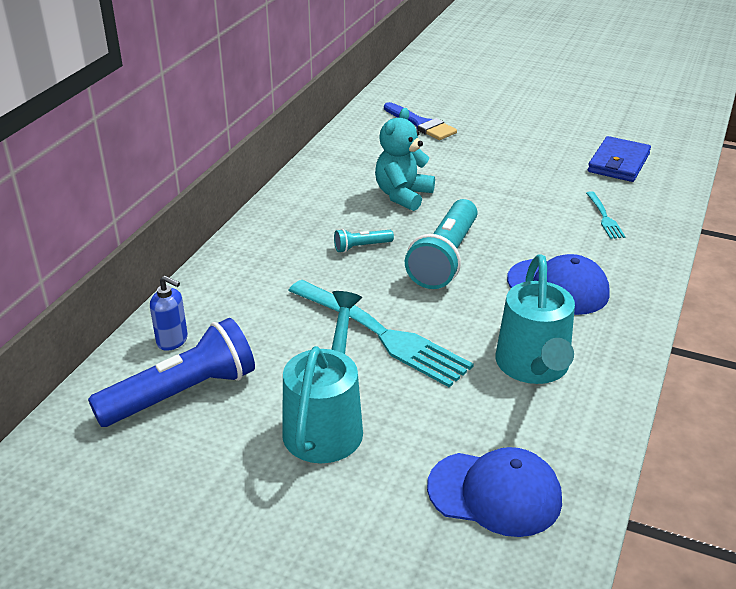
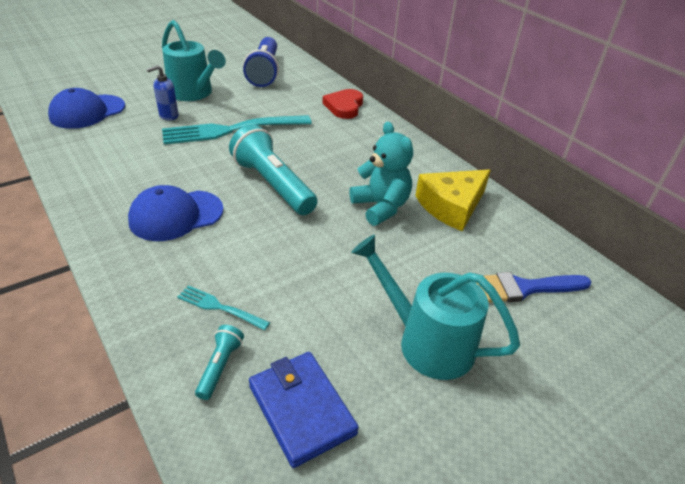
camera: 120 degrees right, 5 degrees up
blue soap dispenser [150,276,188,351] -> blue soap dispenser moved to [147,65,179,120]
turquoise flashlight [334,229,394,253] -> turquoise flashlight moved to [195,325,244,400]
turquoise watering can [495,254,575,384] -> turquoise watering can moved to [351,235,520,380]
none -> red heart [323,89,363,119]
none -> yellow cheese [415,169,491,231]

